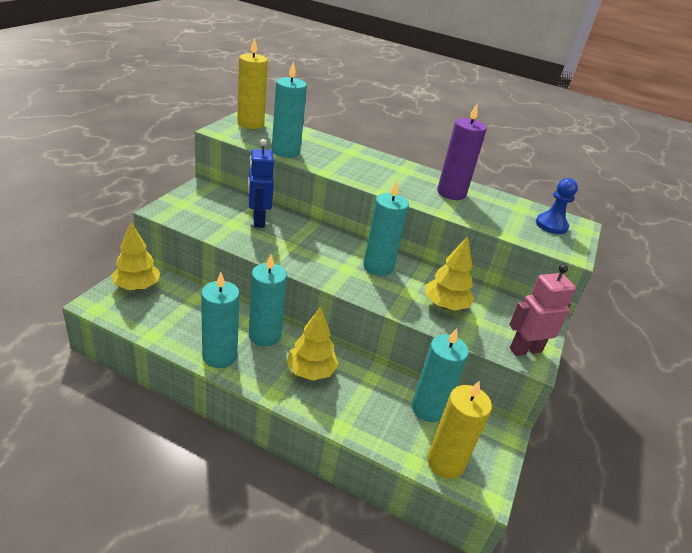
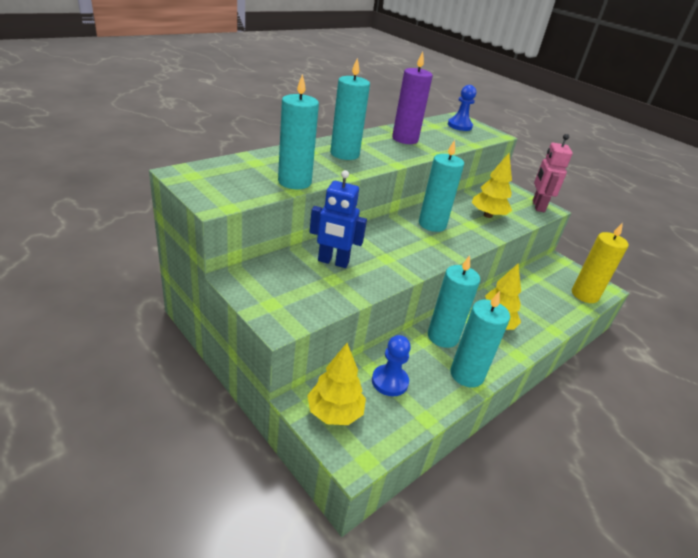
camera: 65 degrees left, 0 degrees up
yellow candle [237,37,268,129] -> none
turquoise candle [412,328,469,422] -> turquoise candle moved to [330,57,370,160]
none -> blue pawn [372,335,411,396]

